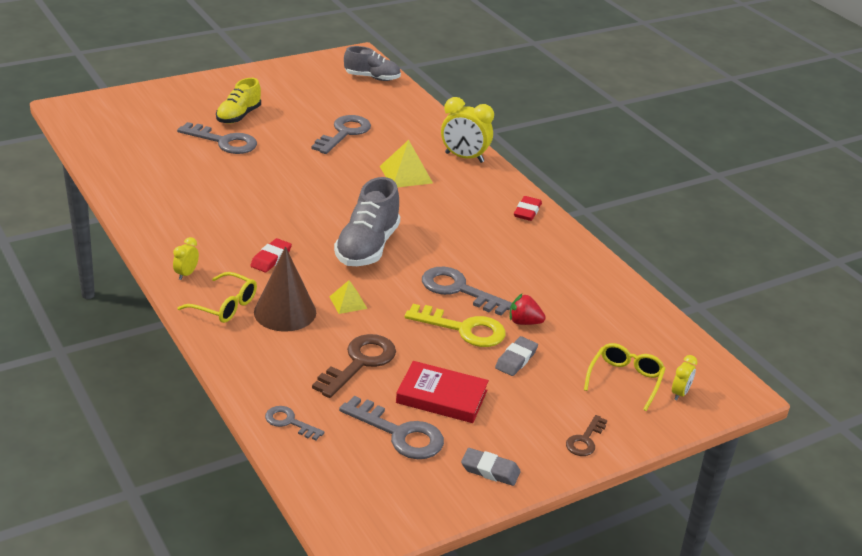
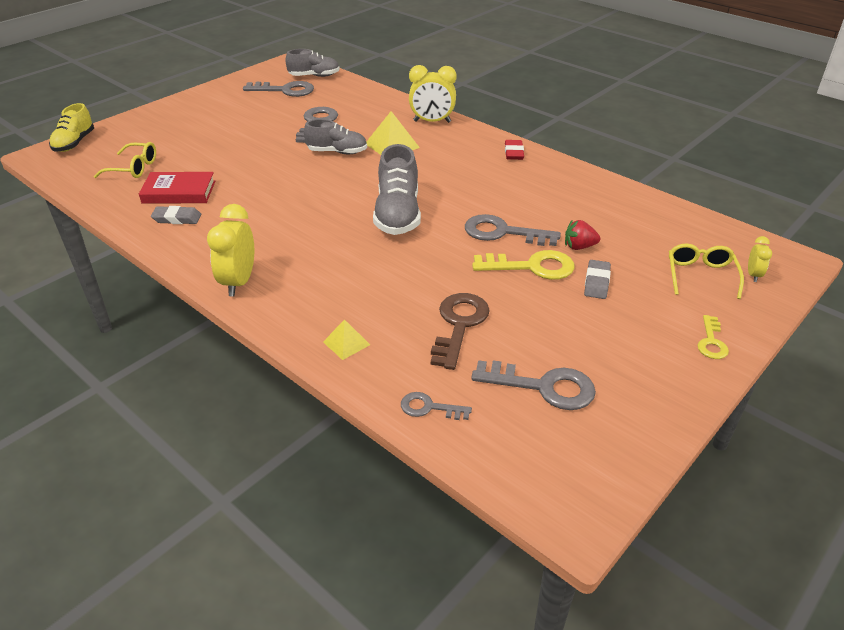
camera: 15 degrees left, 5 degrees up
yellow clock [173,237,199,280] -> yellow clock [207,204,254,297], size x1.95
grey key [177,122,257,154] -> grey key moved to [243,81,314,97]
yellow glasses [177,272,257,323] -> yellow glasses moved to [94,142,156,178]
yellow shoe [216,78,261,124] -> yellow shoe moved to [49,103,94,152]
red eraser [250,238,292,272] -> none
brown cone [254,247,316,332] -> none
yellow pyramid [329,280,367,314] -> yellow pyramid moved to [323,319,370,360]
red book [396,361,489,423] -> red book moved to [139,172,215,204]
grey eraser [461,448,521,486] -> grey eraser moved to [151,206,201,224]
brown key [566,415,607,456] -> yellow key [698,315,729,359]
none -> grey shoe [304,119,367,154]

